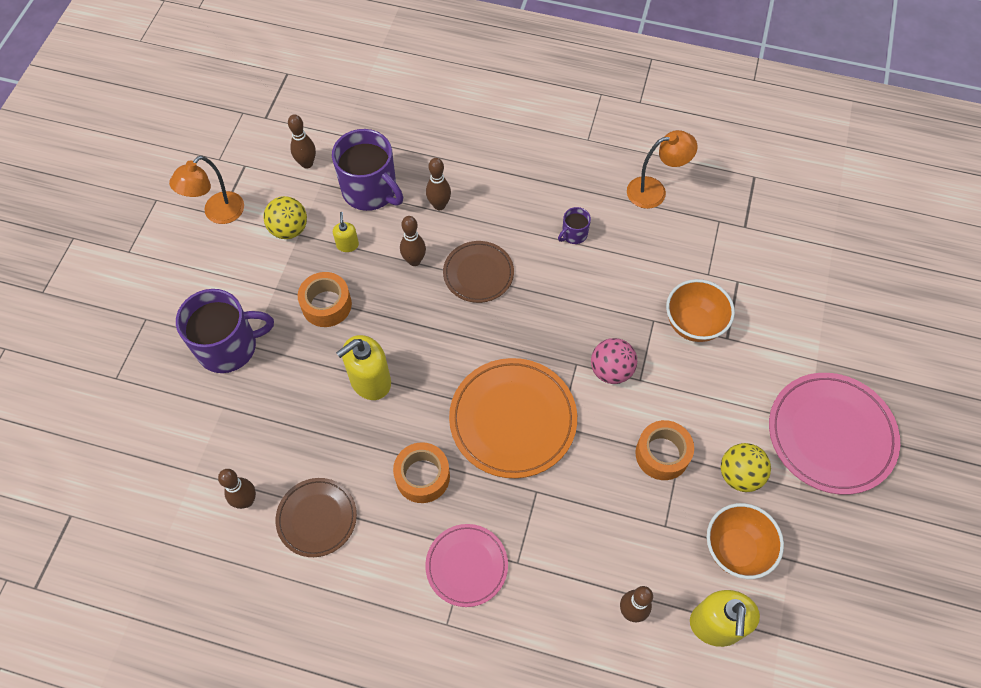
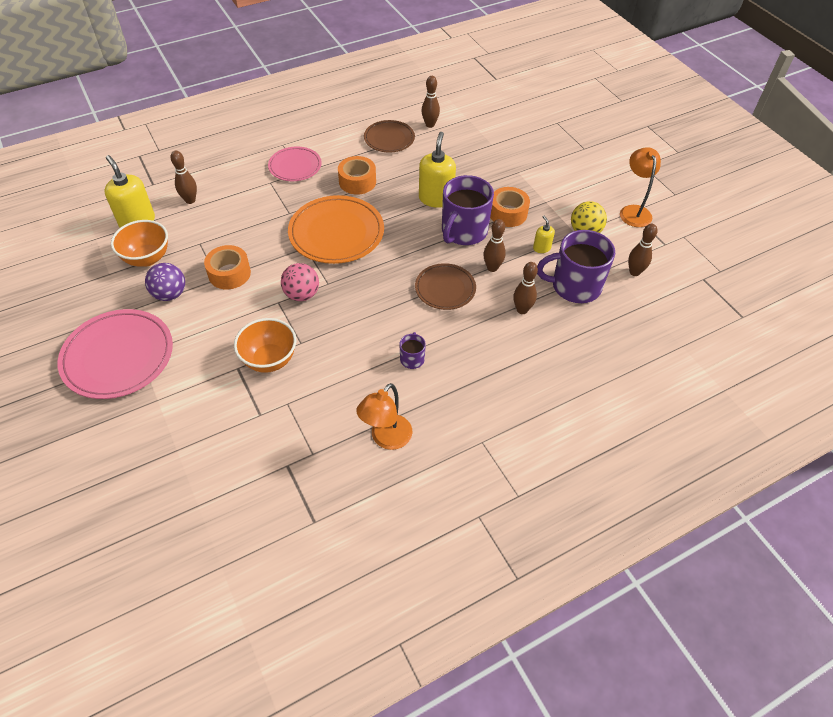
camera: 135 degrees right, 10 degrees down
purple mug [176,289,274,373] -> purple mug moved to [442,175,494,245]
yellow soap dispenser [333,212,359,252] -> yellow soap dispenser turned 150 degrees counterclockwise [533,216,555,253]
yellow ball [721,443,771,492] -> purple ball [145,263,185,301]

